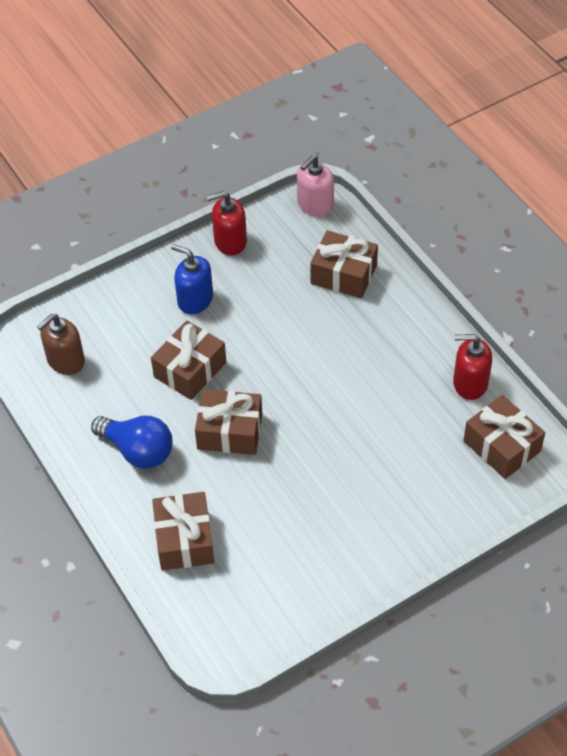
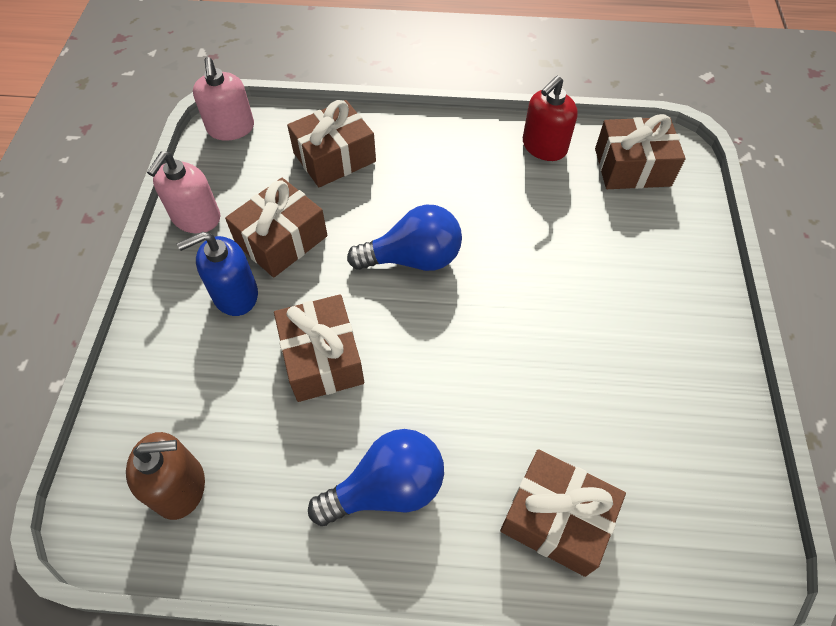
camera: 55 degrees left, 5 degrees up
brown soap dispenser [37,314,85,375] -> brown soap dispenser turned 90 degrees counterclockwise [126,432,205,520]
brown gift [195,389,262,455] -> brown gift moved to [225,178,328,278]
red soap dispenser [207,191,247,255] -> pink soap dispenser [147,151,221,233]
none -> blue light bulb [347,204,462,271]

